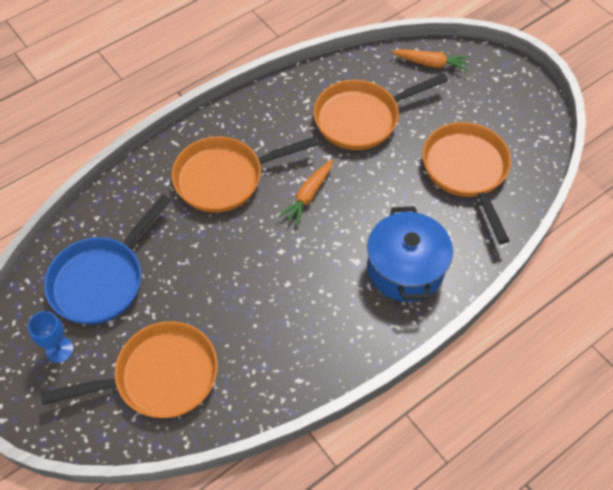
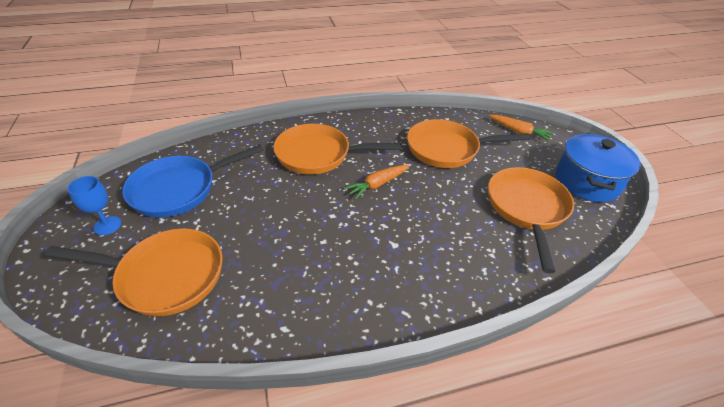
camera: 20 degrees right, 15 degrees down
blue pot [367,206,453,302] -> blue pot moved to [556,133,641,202]

